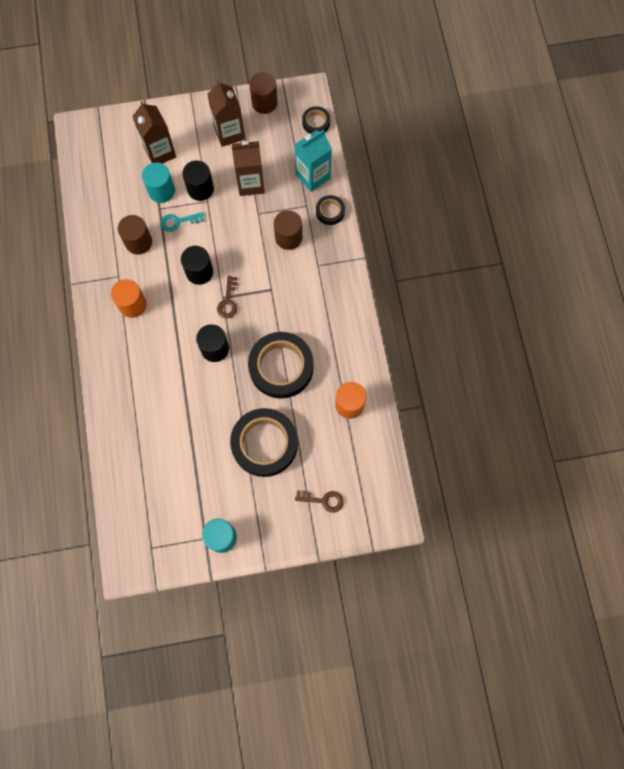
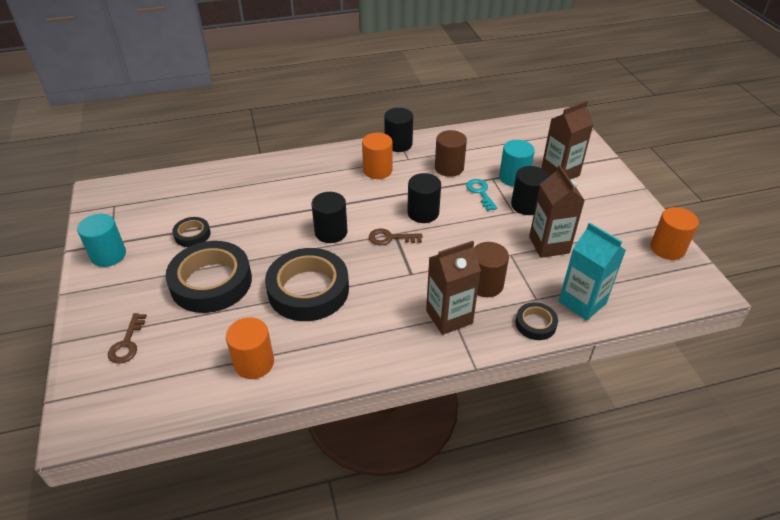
camera: 85 degrees right, 30 degrees down
brown carton [207,80,245,147] -> brown carton moved to [426,241,481,335]
brown cylinder [249,72,278,114] -> orange cylinder [651,207,699,260]
black tape [302,106,330,134] -> black tape moved to [172,217,211,247]
none -> black cylinder [384,108,413,152]

